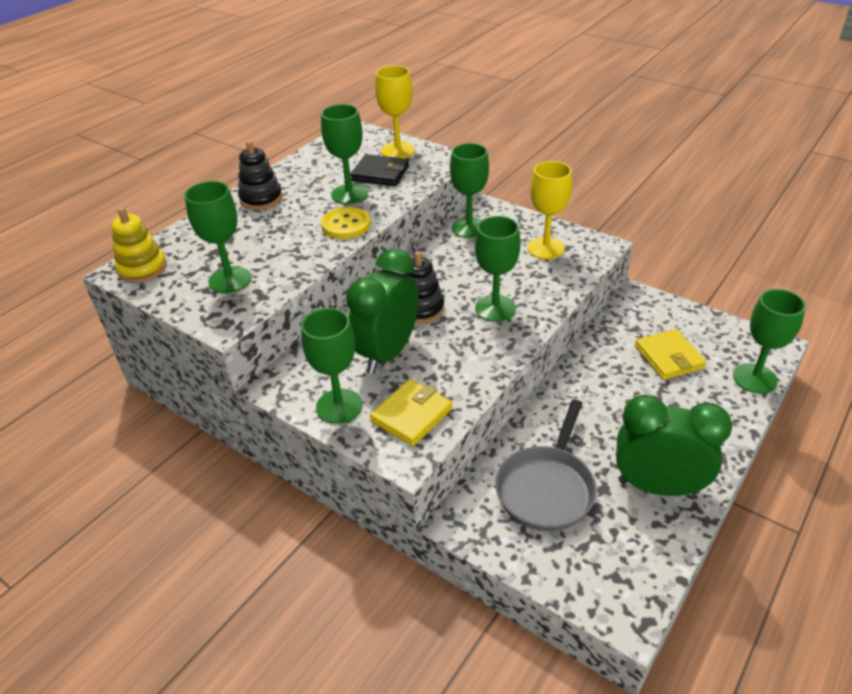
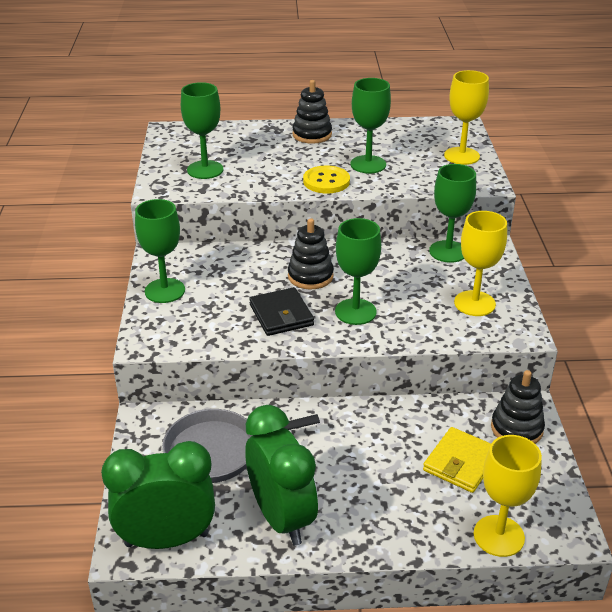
camera: 50 degrees right, 5 degrees down
yellow stacking toy [111,207,167,283] -> none
green clock [346,249,419,374] -> green clock moved to [101,441,215,549]
black wallet [351,154,409,186] -> black wallet moved to [249,287,314,336]
yellow wallet [370,379,452,446] -> none
green goblet [733,289,806,394] -> yellow goblet [474,435,542,557]
none -> black stacking toy [491,370,545,444]

